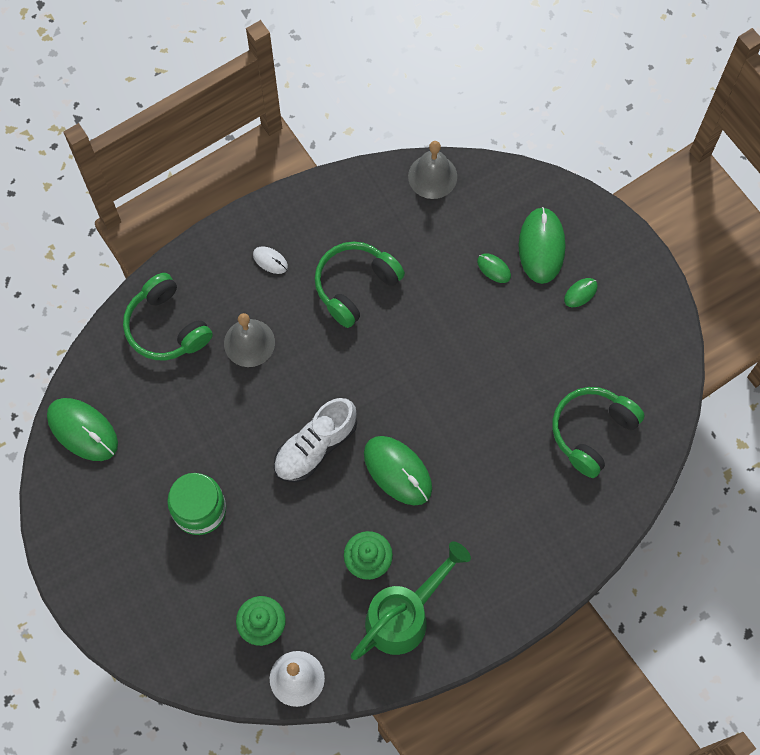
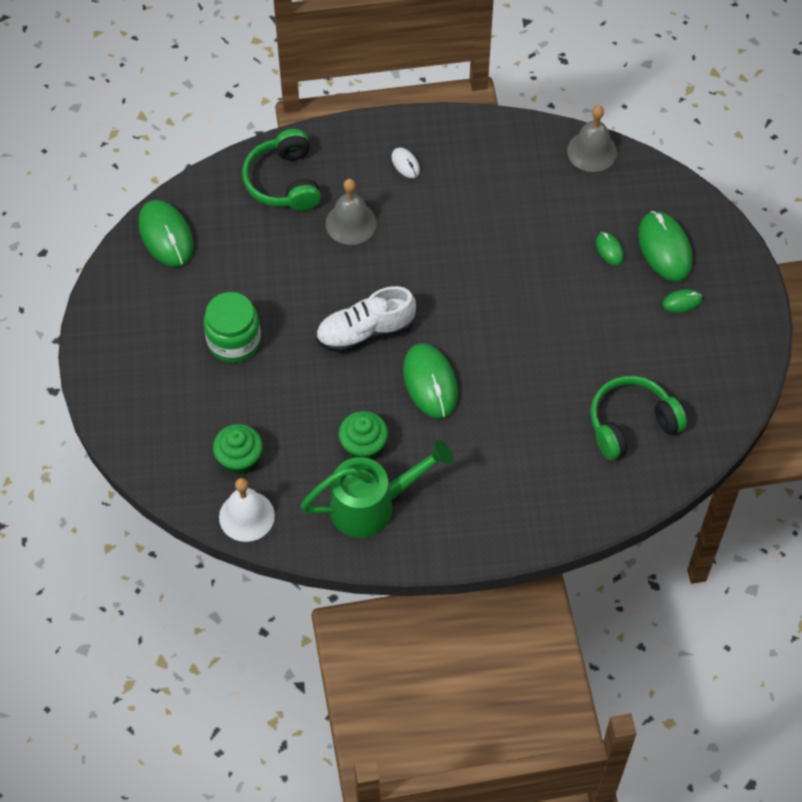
camera: 25 degrees right, 10 degrees down
green headphones [315,242,405,328] -> none
green mouse [519,207,565,284] -> green mouse turned 45 degrees counterclockwise [638,211,693,282]

